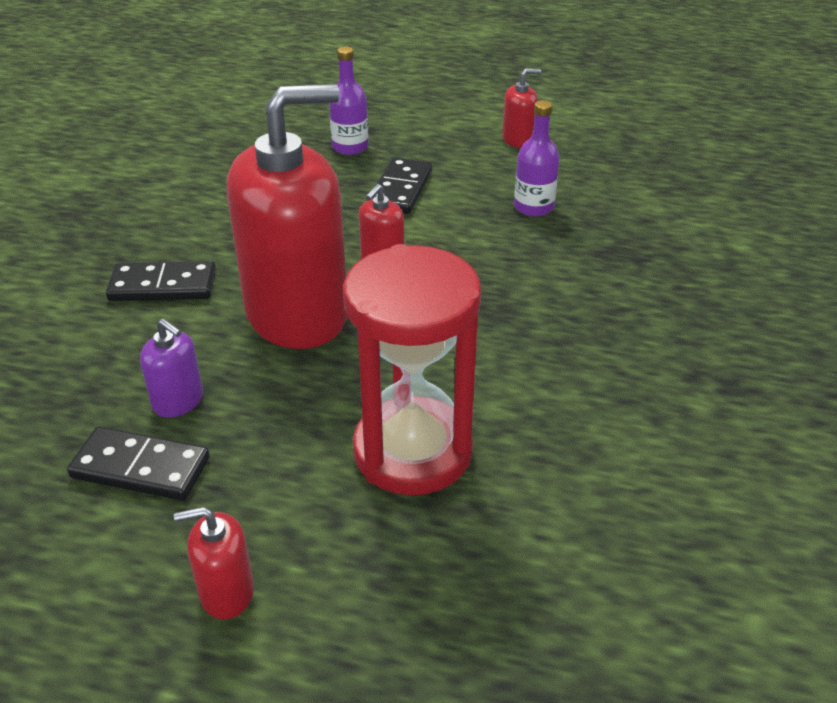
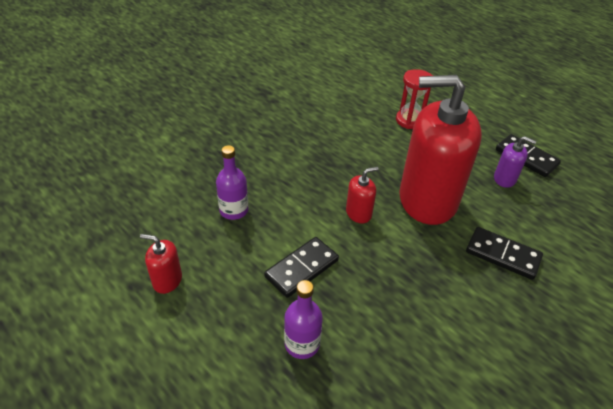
camera: 150 degrees left, 5 degrees up
purple soap dispenser [140,318,203,418] -> purple soap dispenser turned 135 degrees clockwise [494,136,536,188]
red soap dispenser [174,507,254,619] -> none
red hourglass [343,244,481,495] -> red hourglass [396,69,433,129], size x0.56

